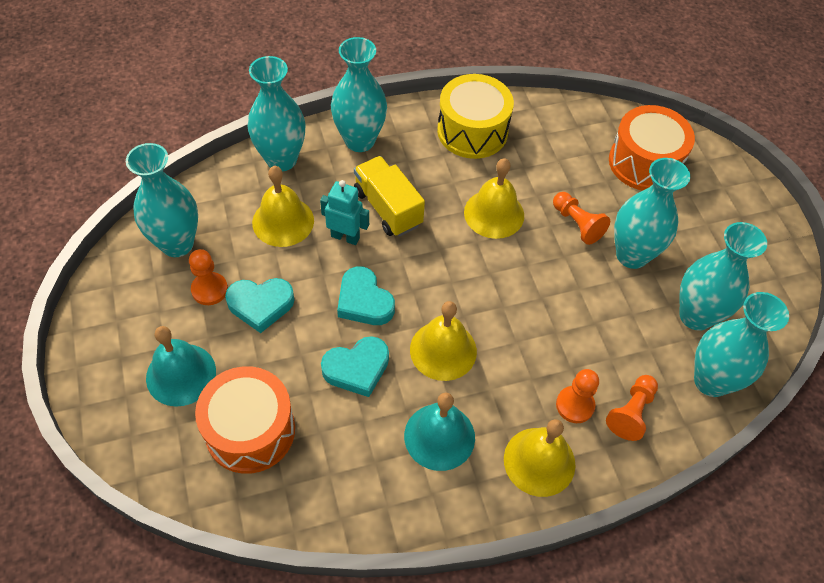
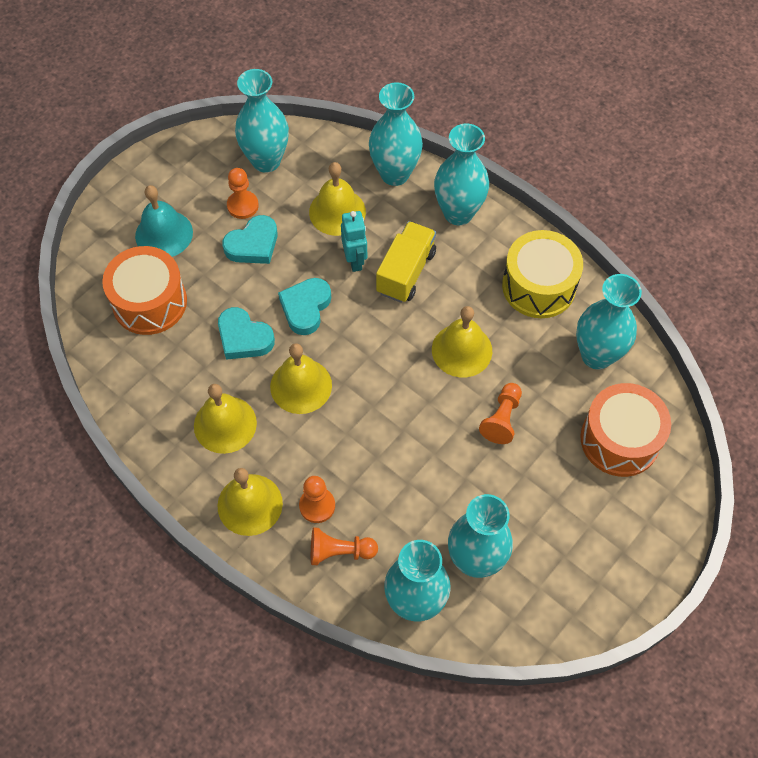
camera: 60 degrees right, 5 degrees up
turquoise heart [225,278,295,333] -> turquoise heart turned 90 degrees counterclockwise [222,215,278,264]
turquoise bell [404,393,475,471] -> yellow bell [194,384,257,454]
turquoise vase [614,158,690,269] -> turquoise vase moved to [576,274,642,370]

